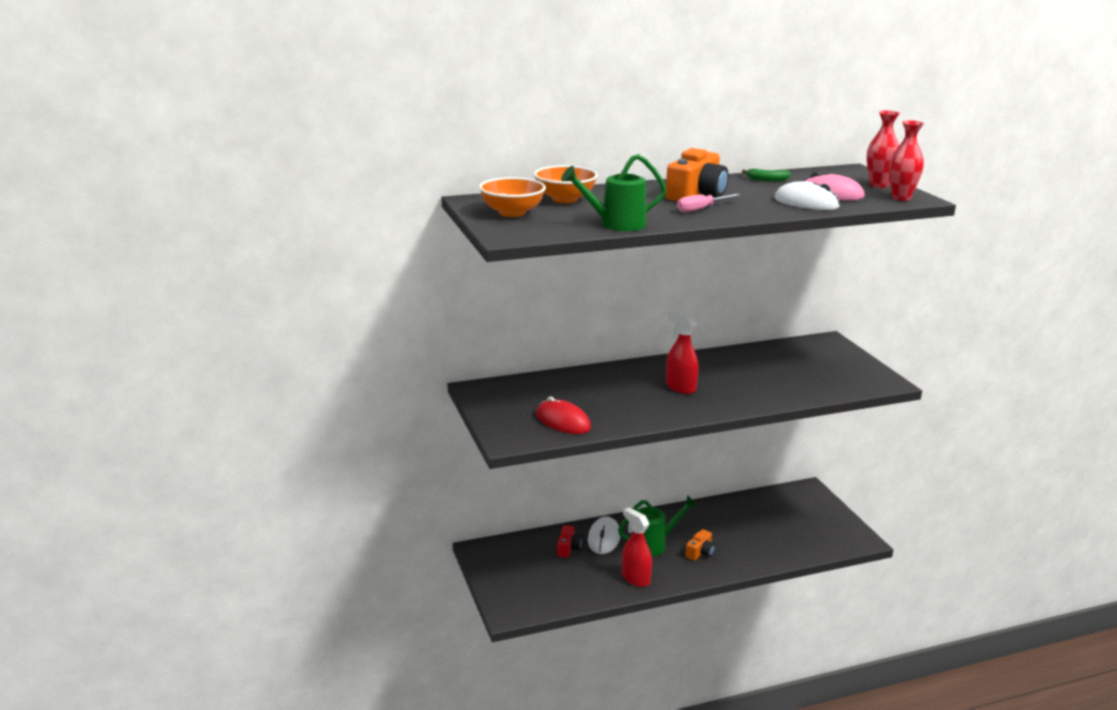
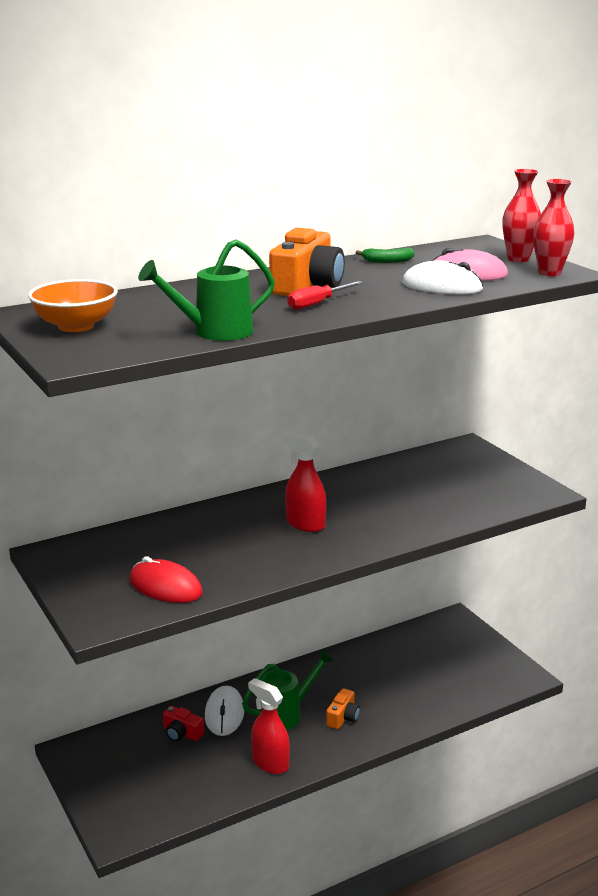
camera: 10 degrees left, 0 degrees up
orange bowl [534,165,598,203] -> none
red camera [557,525,582,558] -> red camera turned 120 degrees clockwise [163,706,204,741]
pink screwdriver [677,194,741,212] -> red screwdriver [288,281,363,310]

